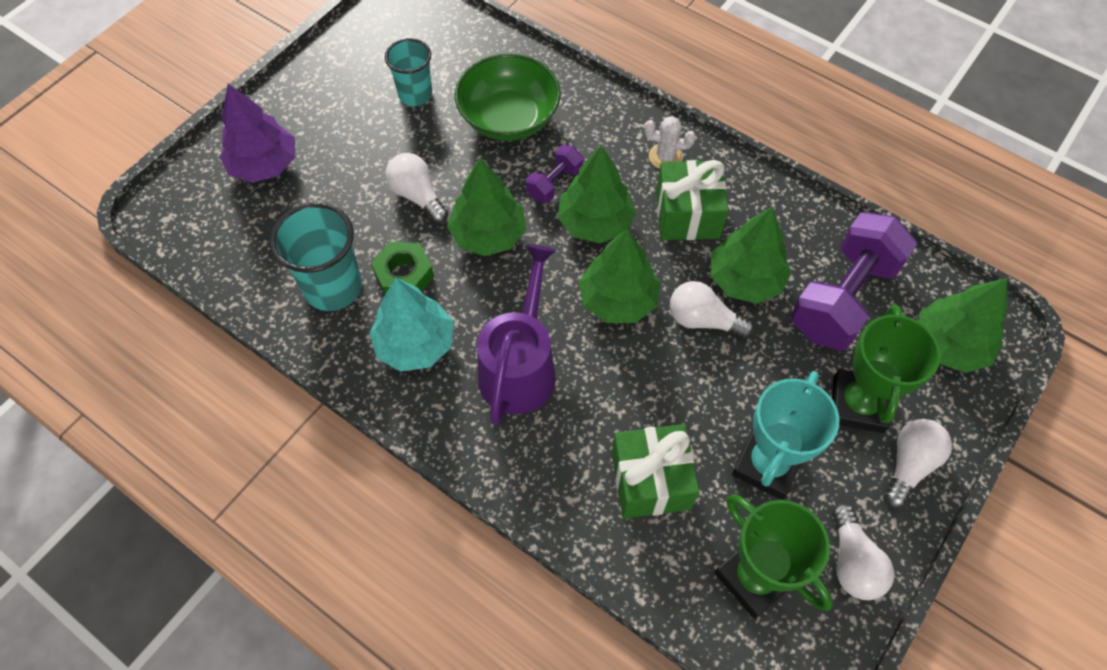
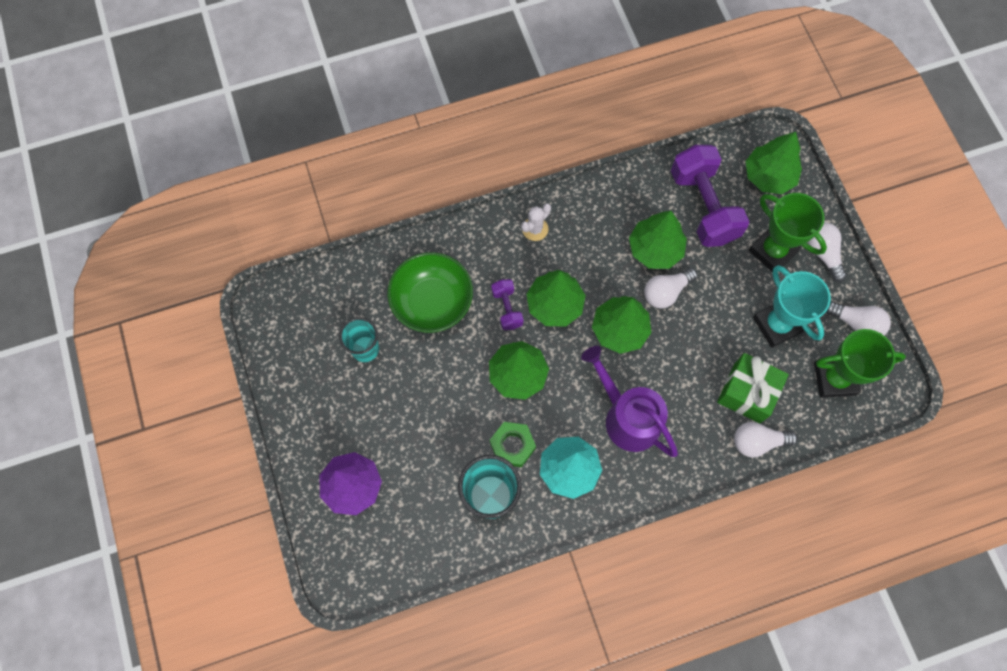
camera: 55 degrees left, 10 degrees up
white light bulb [385,153,449,223] -> white light bulb moved to [734,422,798,457]
green gift [656,160,729,240] -> none

